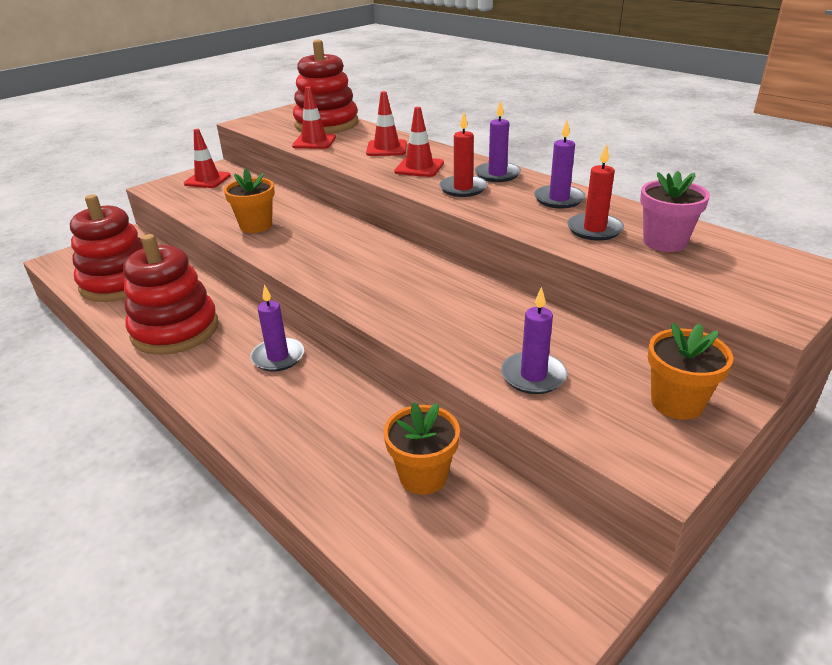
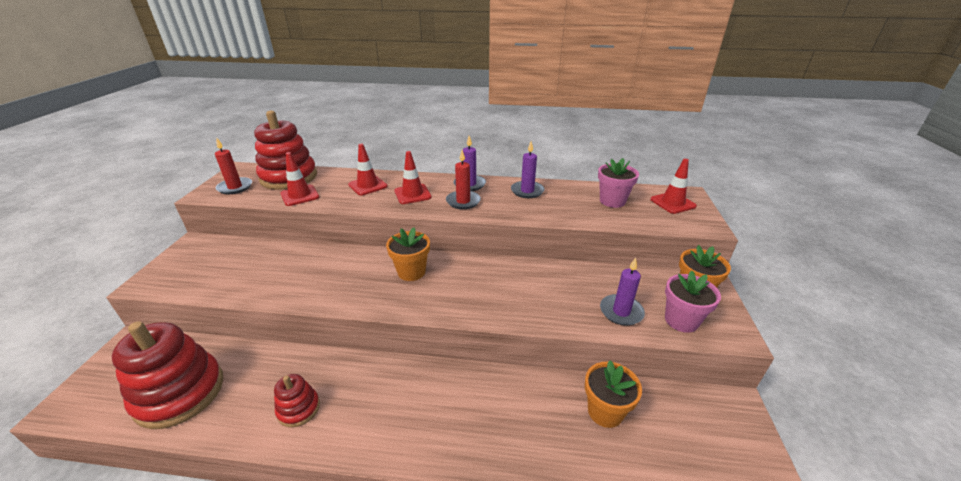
camera: 40 degrees left, 0 degrees up
red stacking toy [123,234,218,355] -> red stacking toy [274,374,320,427], size x0.50
red traffic cone [184,129,231,188] -> red traffic cone moved to [650,159,697,214]
orange flower pot [224,168,275,233] -> orange flower pot moved to [386,227,430,281]
purple candle [251,285,304,371] -> none
red candle [567,143,624,241] -> red candle moved to [215,137,252,194]
none -> pink flower pot [665,271,721,333]

